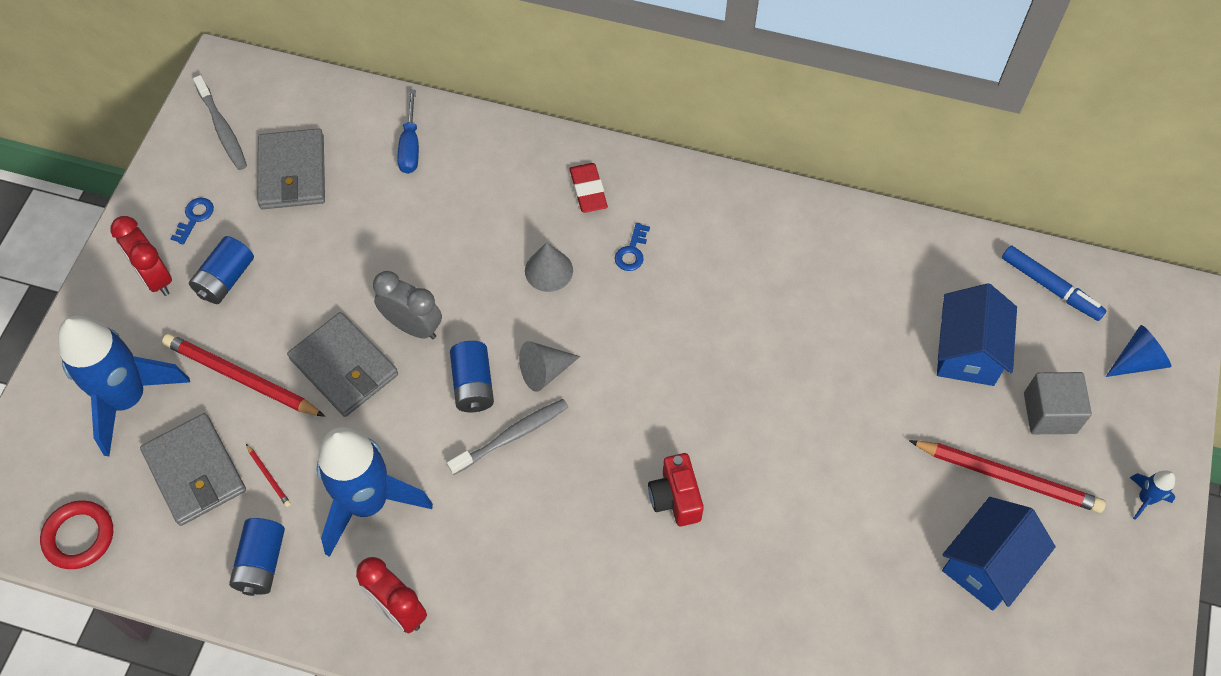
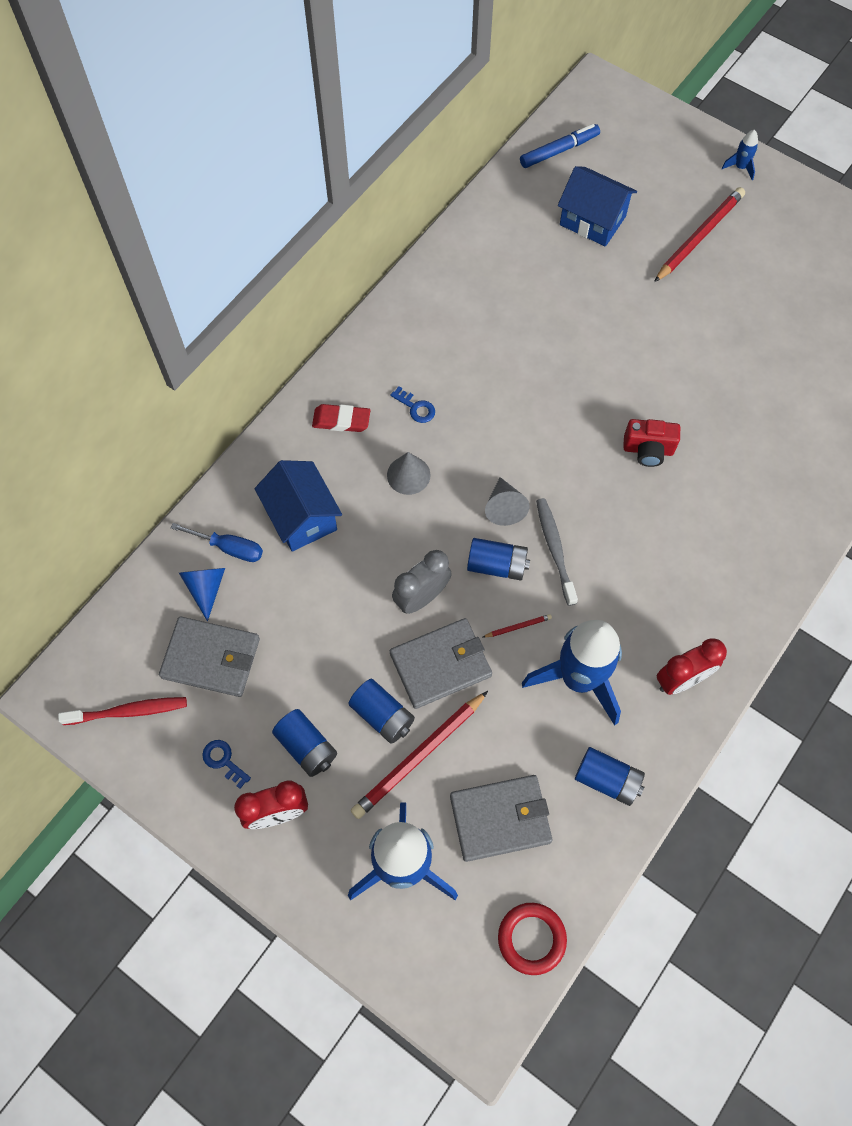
camera: 70 degrees left, 5 degrees up
grey toothbrush [193,75,247,170] -> red toothbrush [58,697,187,725]
red pencil [246,444,291,507] -> red pencil moved to [483,614,552,637]
blue house [942,497,1056,611] -> blue house moved to [255,460,342,551]
grey cube [1024,372,1092,434] -> none
blue cone [1106,325,1171,377] -> blue cone moved to [179,568,225,621]
none -> blue battery [348,679,415,744]

